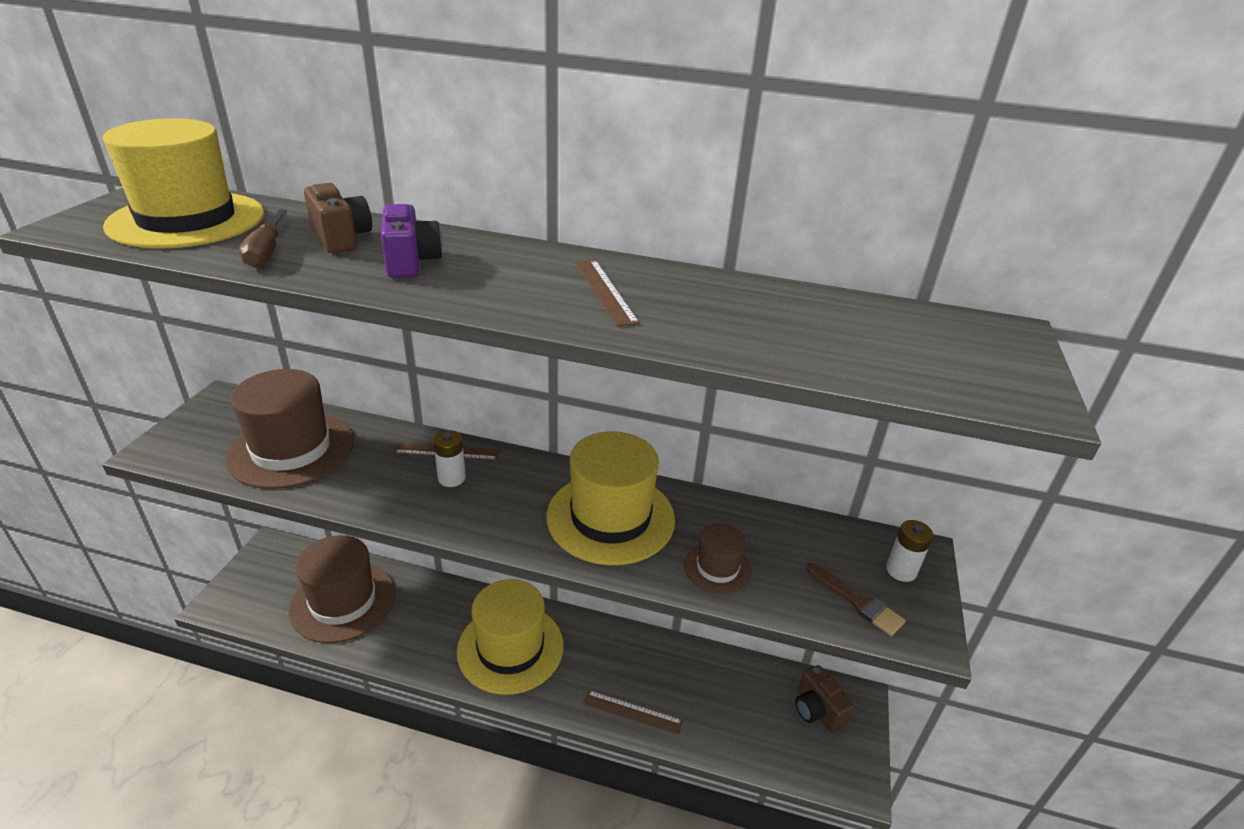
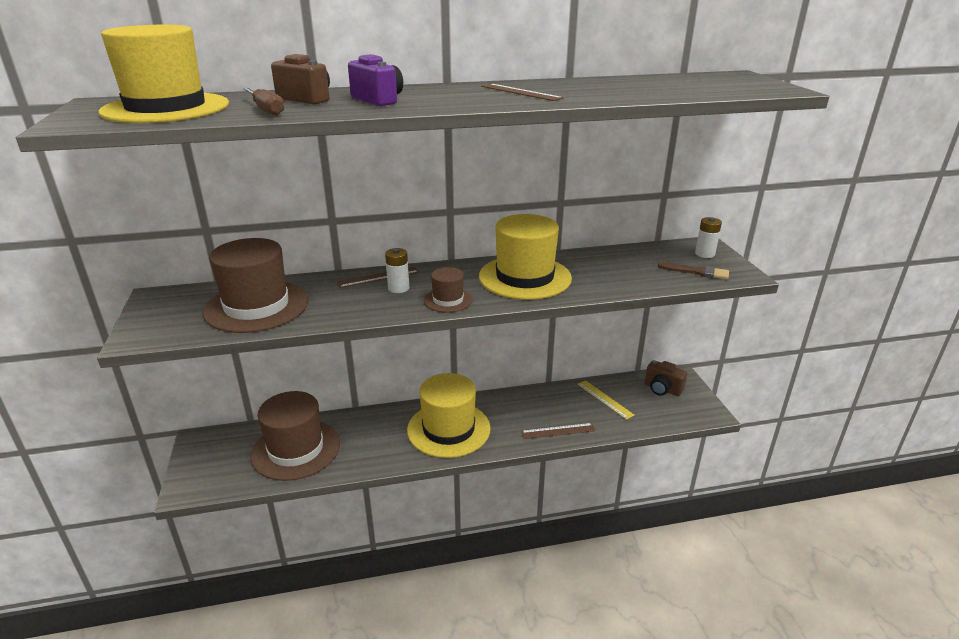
camera: 25 degrees left, 5 degrees down
brown hat [684,524,752,594] -> brown hat moved to [424,267,473,313]
none -> yellow ruler [578,380,634,420]

